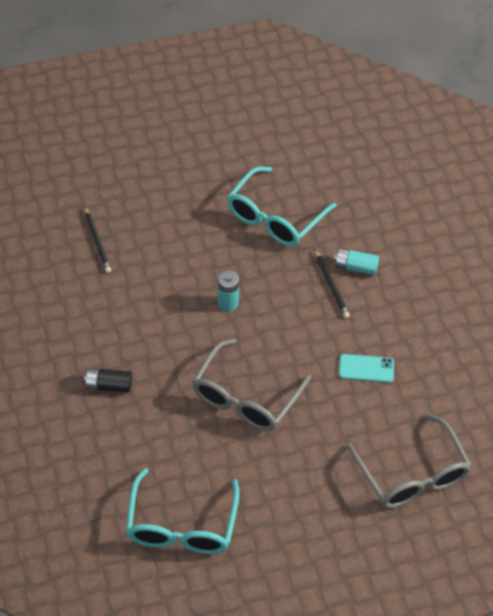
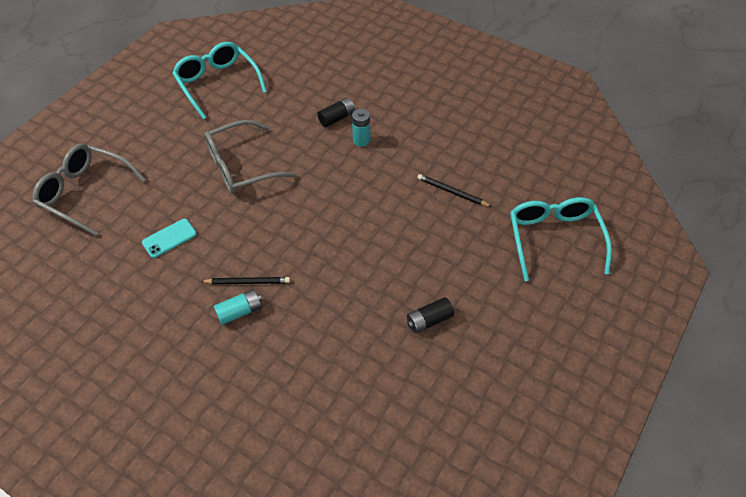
camera: 140 degrees right, 0 degrees up
grey glasses [192,338,311,431] -> grey glasses turned 105 degrees counterclockwise [204,120,297,194]
turquoise battery [218,271,239,312] -> turquoise battery moved to [352,109,370,147]
turquoise glasses [227,166,337,247] -> turquoise glasses moved to [510,197,612,281]
black pencil [314,249,350,318] -> black pencil turned 150 degrees clockwise [200,277,290,285]
none -> black battery [407,297,454,333]

